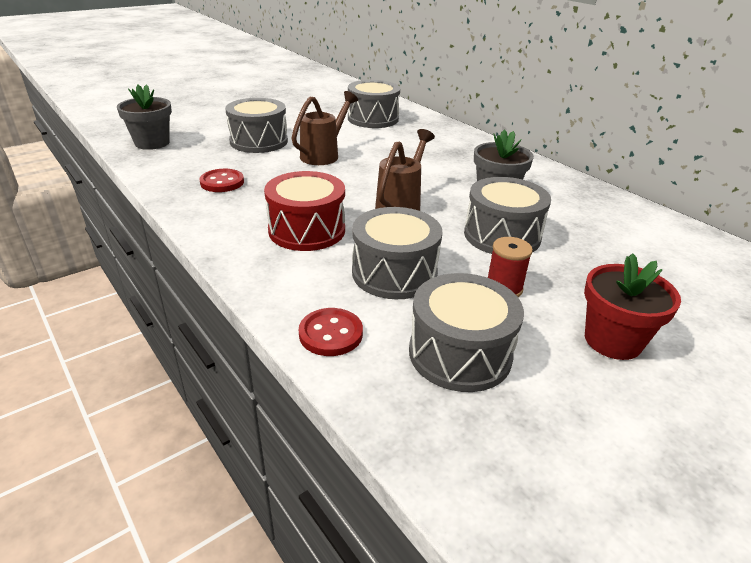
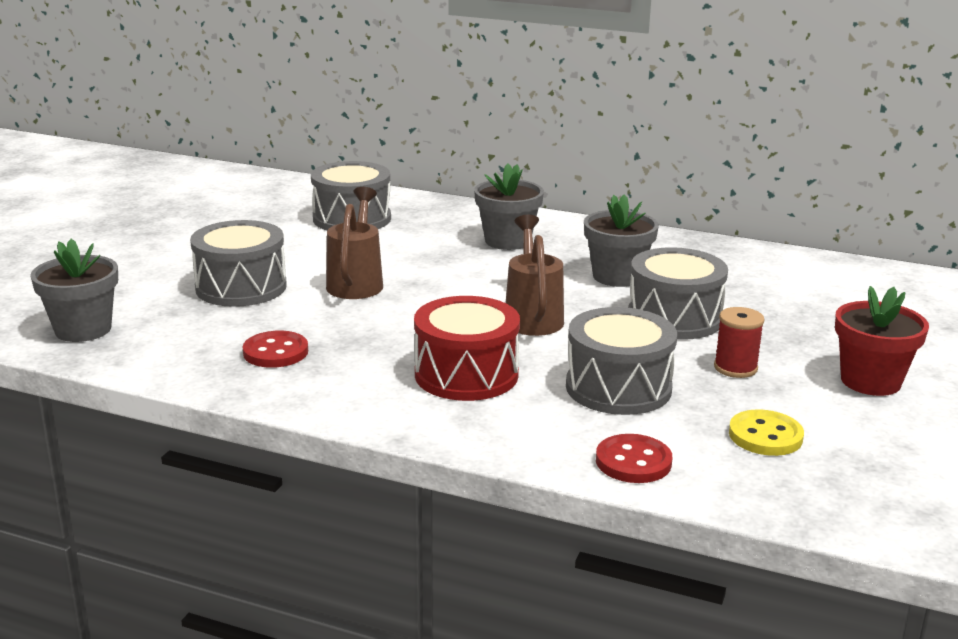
camera: 30 degrees left, 10 degrees down
grey drum [409,273,524,392] -> yellow button [729,409,804,456]
none -> grey flower pot [474,164,544,250]

